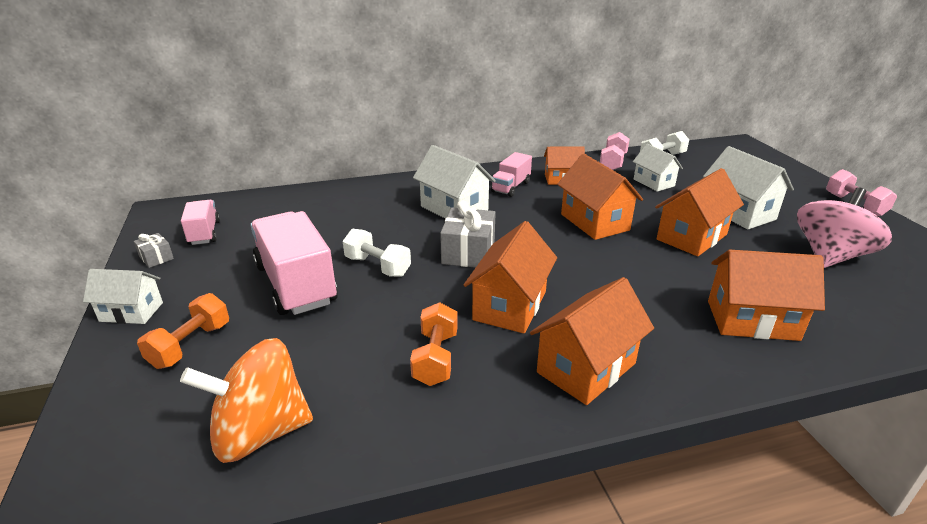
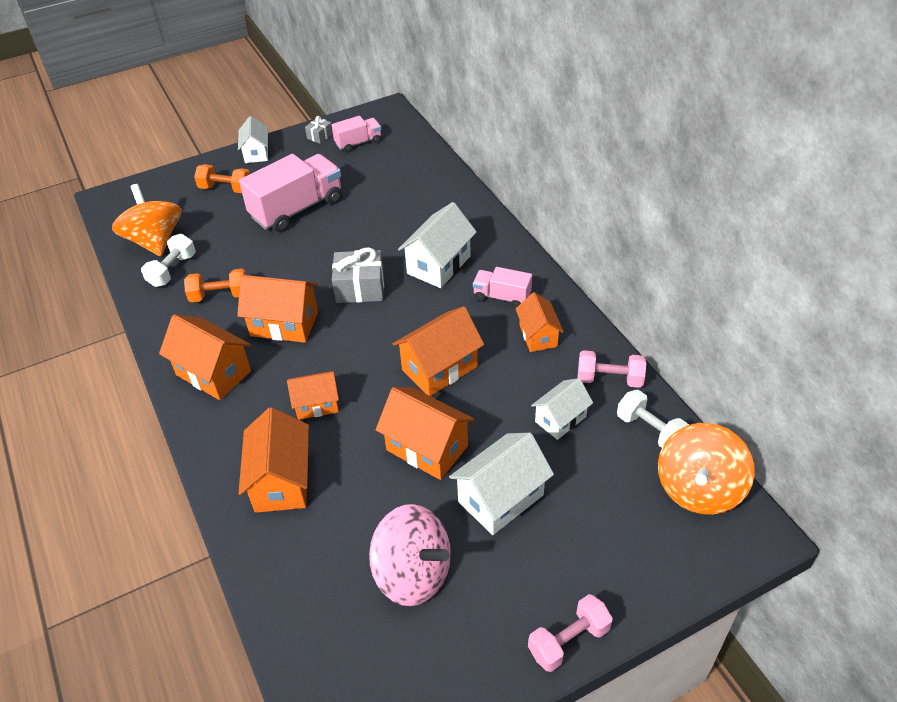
camera: 80 degrees right, 15 degrees up
white dumbbell [343,229,411,277] -> white dumbbell moved to [141,234,196,287]
none -> orange house [287,371,339,420]
none -> orange spinning top [658,423,755,515]

